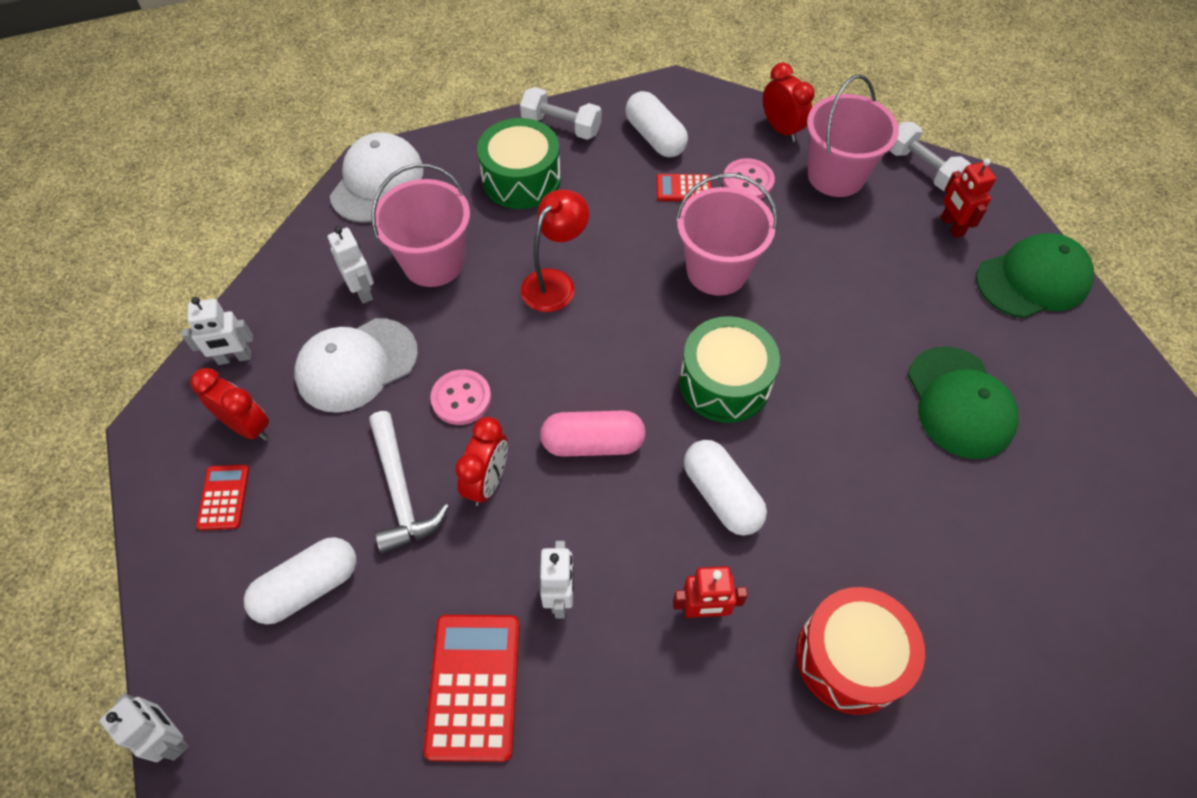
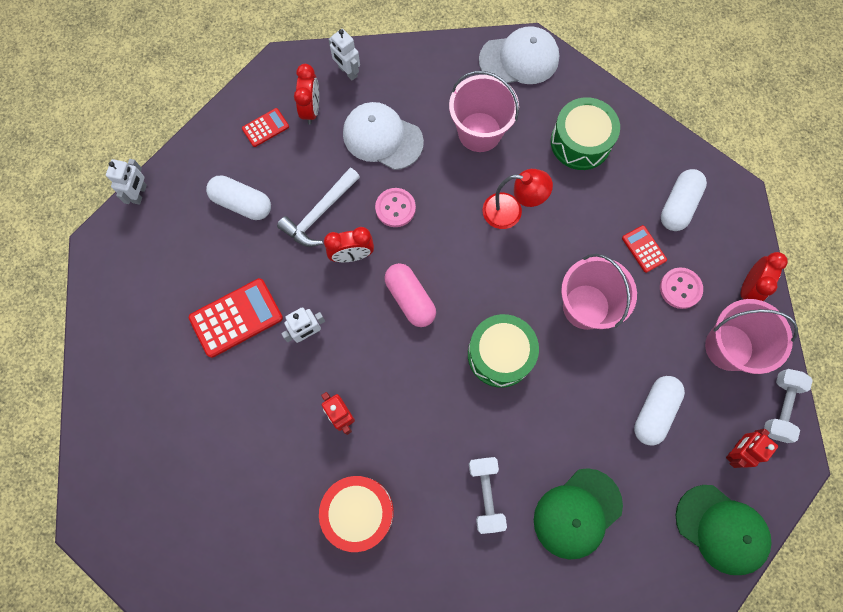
camera: 60 degrees right, 15 degrees up
white robot [328,226,374,304] -> none
white dumbbell [520,87,601,140] -> white dumbbell moved to [469,457,507,534]
white capsule [684,440,767,536] -> white capsule moved to [634,376,685,445]

